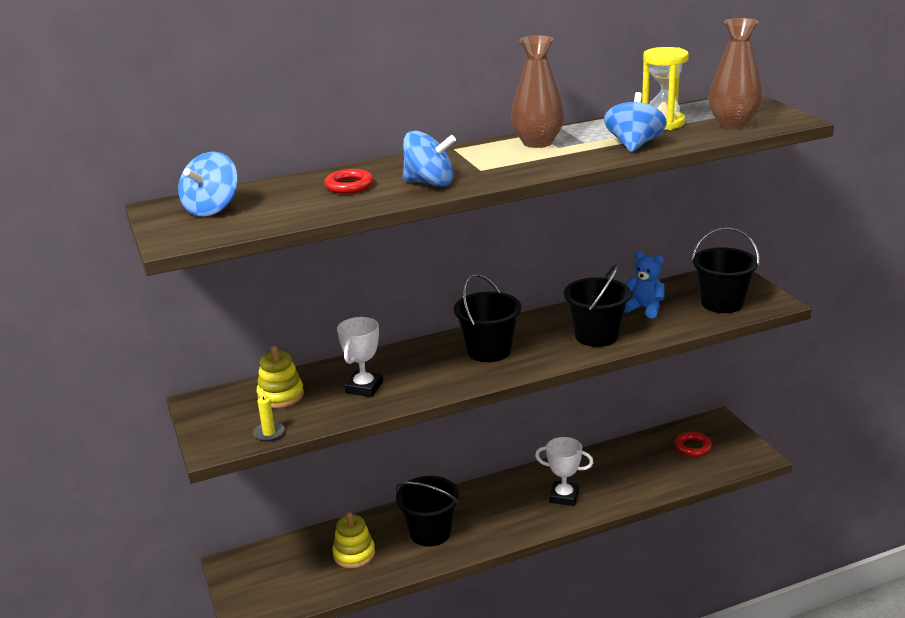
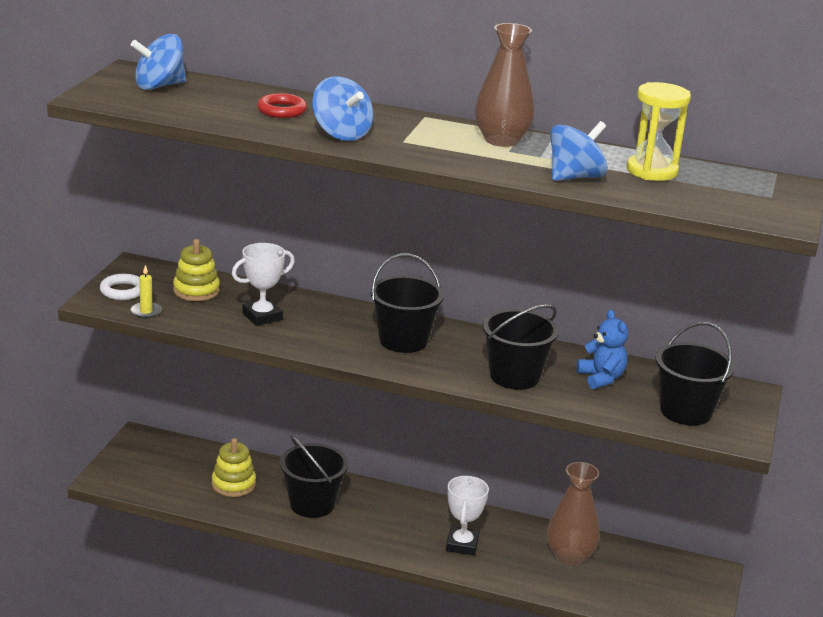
camera: 35 degrees right, 0 degrees up
white trophy [535,437,594,506] -> white trophy turned 45 degrees clockwise [446,476,489,556]
red ring [674,432,712,457] -> none
brown vase [708,18,763,129] -> brown vase moved to [547,462,600,565]
none -> white ring [100,274,140,300]

